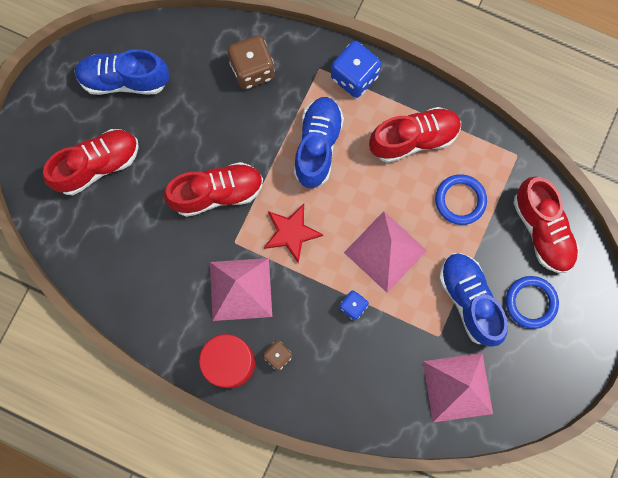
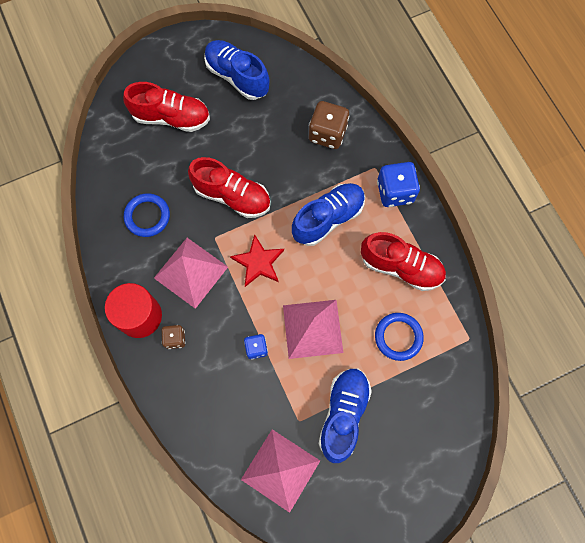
camera: 40 degrees right, 5 degrees down
blue ring [506,276,559,329] -> blue ring moved to [124,193,170,237]
red shoe [513,176,580,273] -> none

